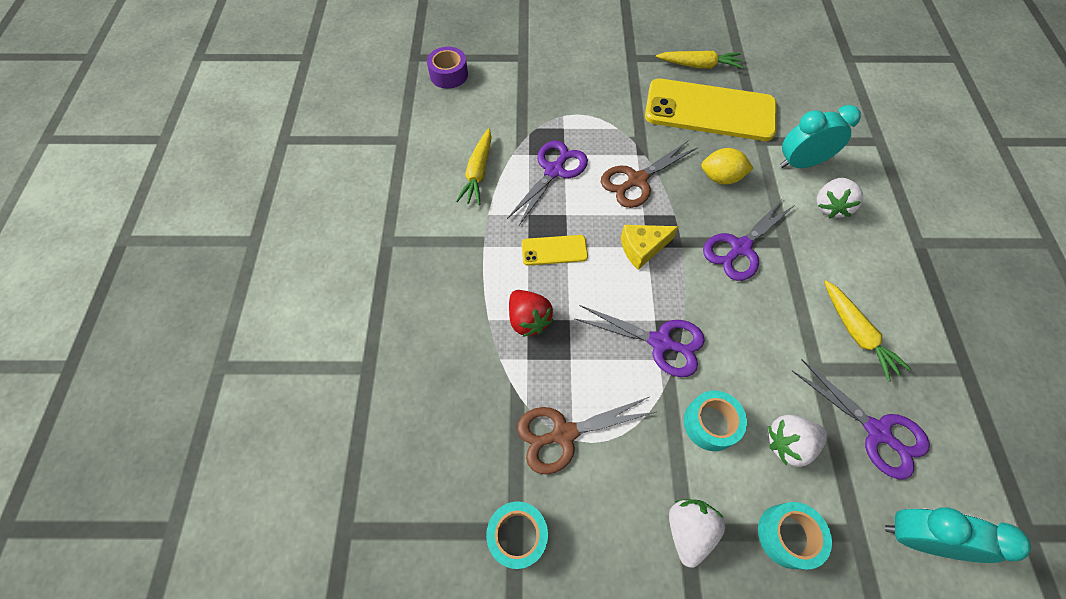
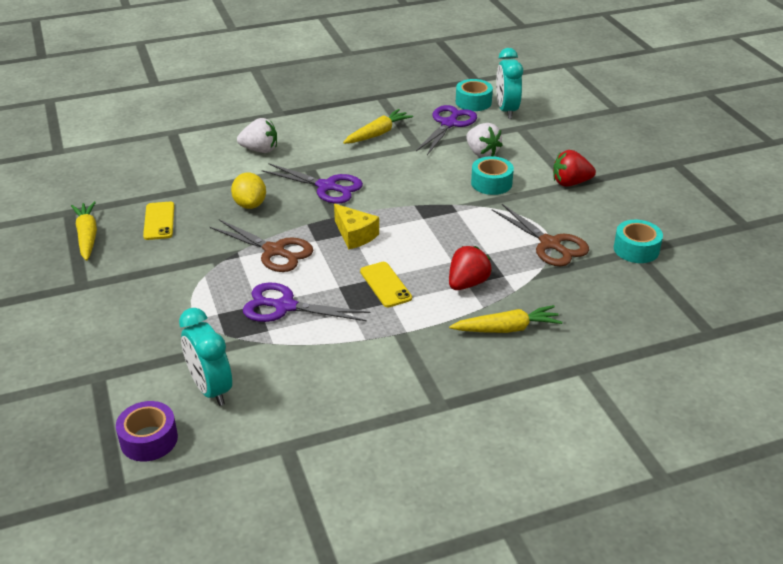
camera: 110 degrees left, 25 degrees down
yellow carrot [456,128,492,205] -> yellow carrot moved to [449,305,563,333]
purple scissors [575,305,705,377] -> none
yellow phone [645,78,776,141] -> yellow phone [143,202,174,240], size x0.44
white strawberry [669,499,725,568] -> red strawberry [553,150,596,187]
turquoise tape [758,502,832,569] -> turquoise tape moved to [456,79,493,111]
turquoise clock [780,105,861,168] -> turquoise clock moved to [179,308,232,406]

